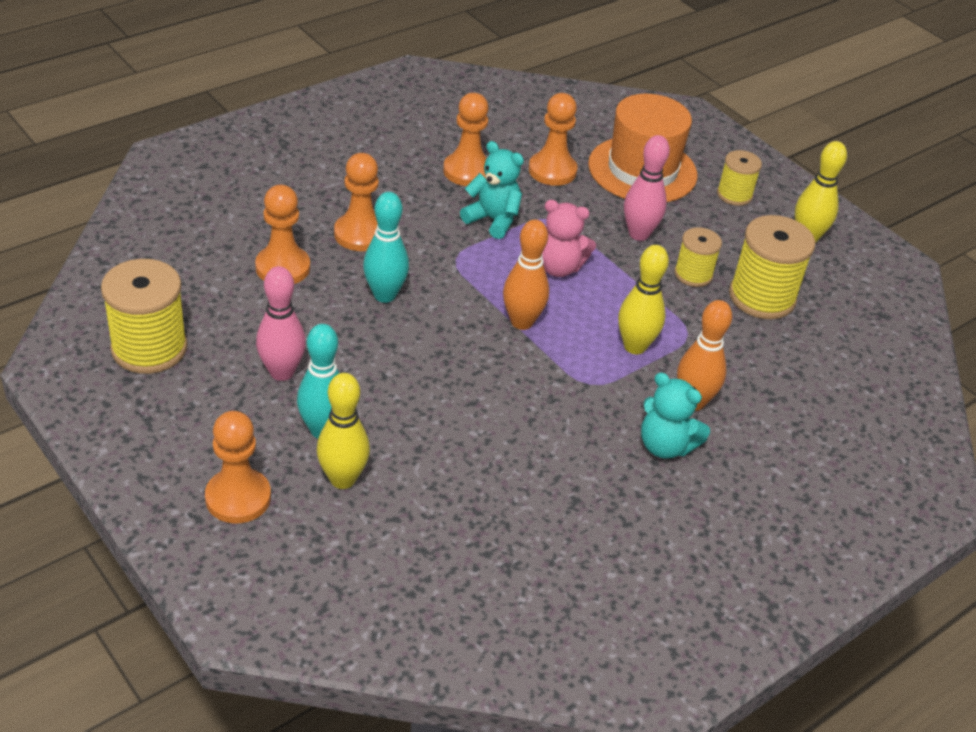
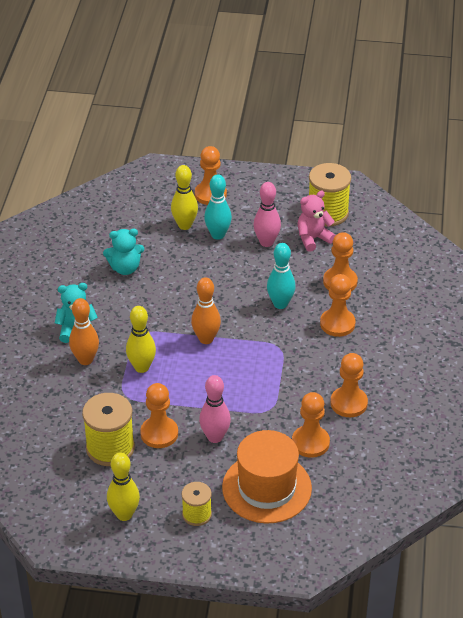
camera: 140 degrees right, 0 degrees up
turquoise teddy bear [460,141,524,239] -> turquoise teddy bear moved to [103,229,145,275]
pink teddy bear [542,200,596,277] -> pink teddy bear moved to [298,191,336,252]
yellow spool [674,227,722,287] -> orange pawn [140,383,178,448]

